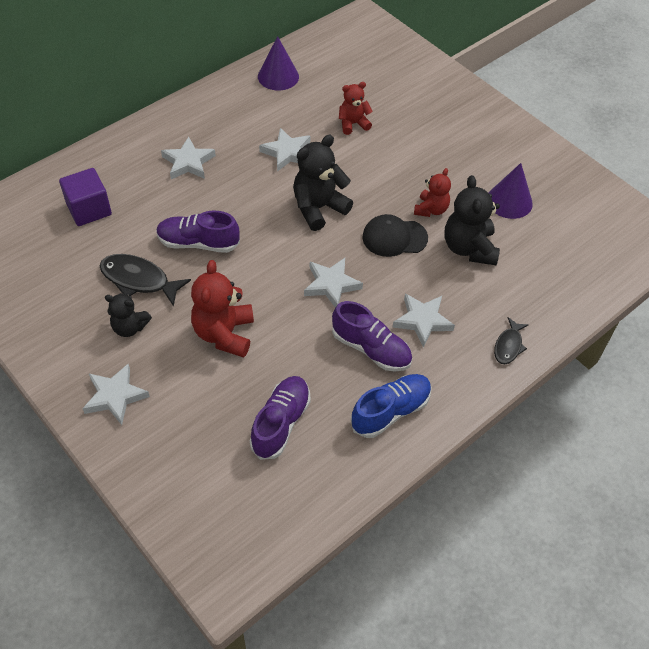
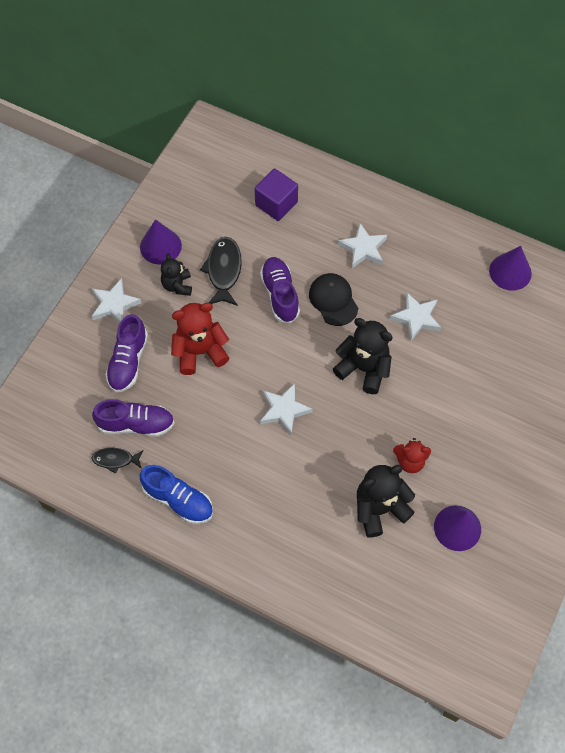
camera: 70 degrees right, 10 degrees up
purple shoe [332,301,412,372] -> purple shoe moved to [105,314,148,392]
red teddy bear [339,82,373,135] -> none
black cap [362,214,428,257] -> black cap moved to [309,273,358,326]
white star [392,293,455,347] -> none
black fish [494,317,528,364] -> black fish moved to [92,448,143,474]
none -> purple cone [140,219,182,265]

